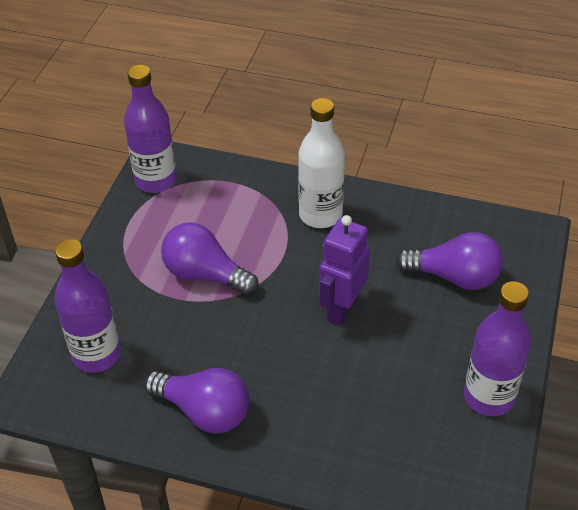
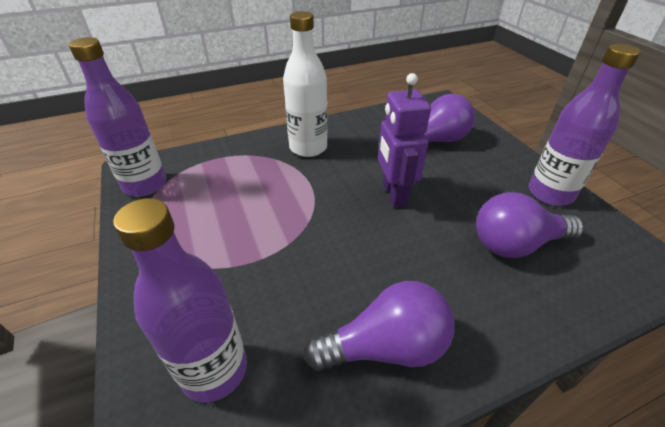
camera: 40 degrees left, 5 degrees down
purple light bulb [161,222,259,296] -> purple light bulb moved to [476,192,584,258]

